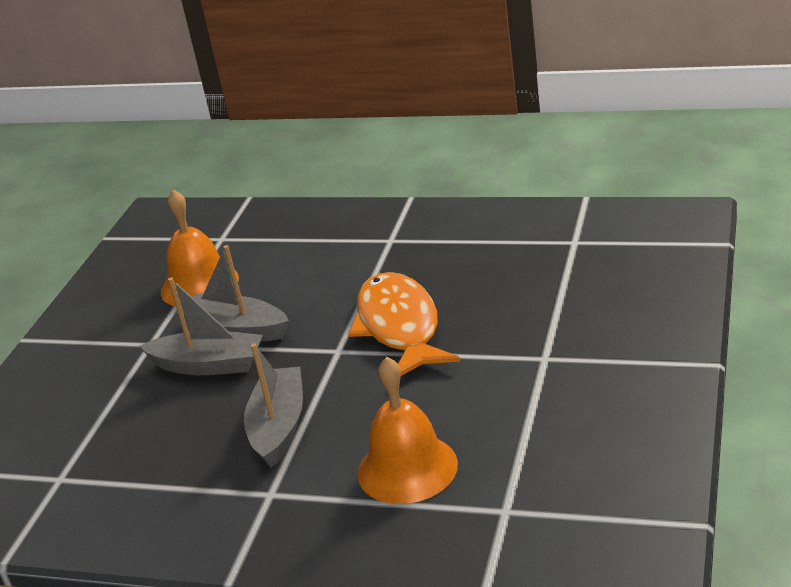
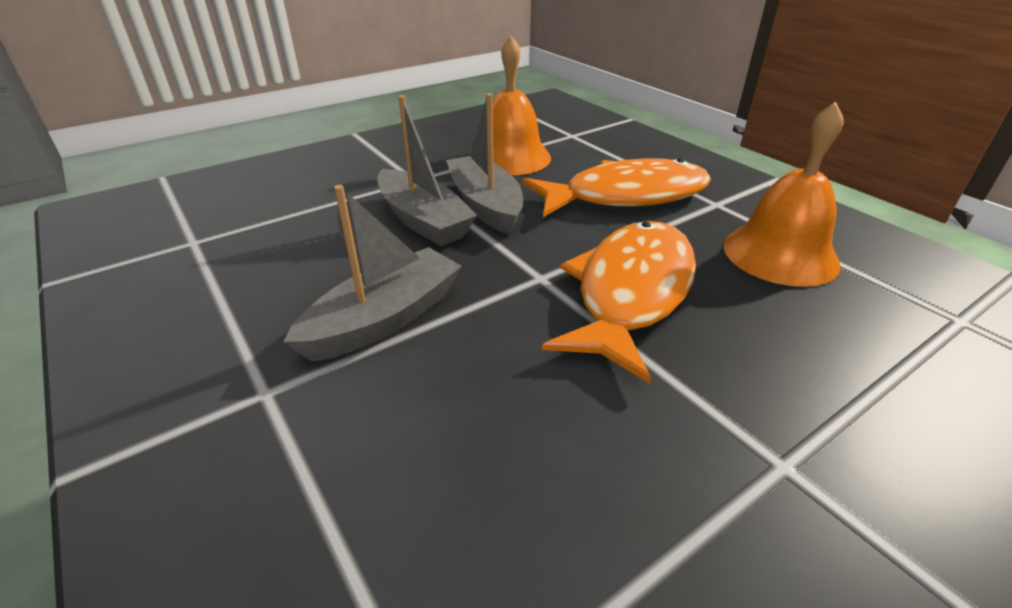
camera: 35 degrees right, 5 degrees up
orange bell [357,357,458,504] -> orange bell moved to [723,102,844,287]
none -> orange fish [522,158,711,217]

